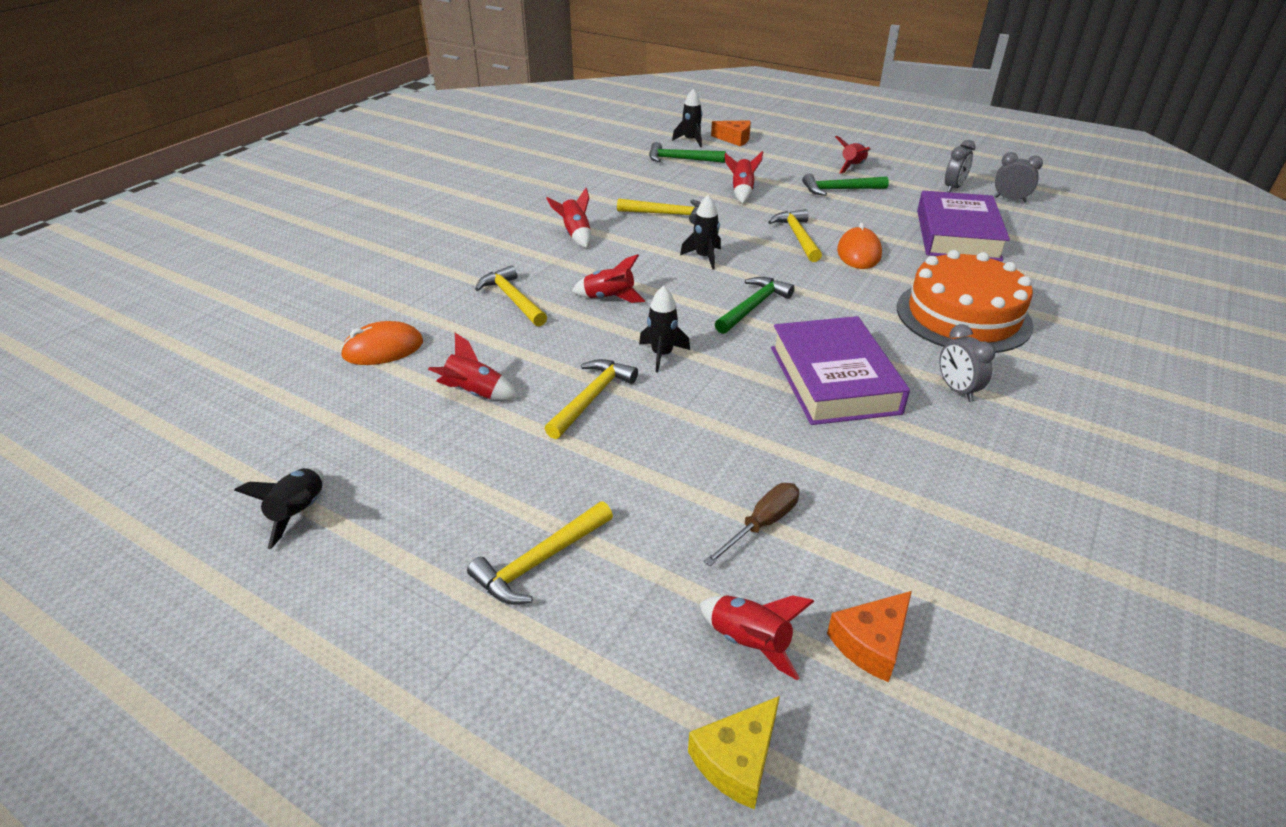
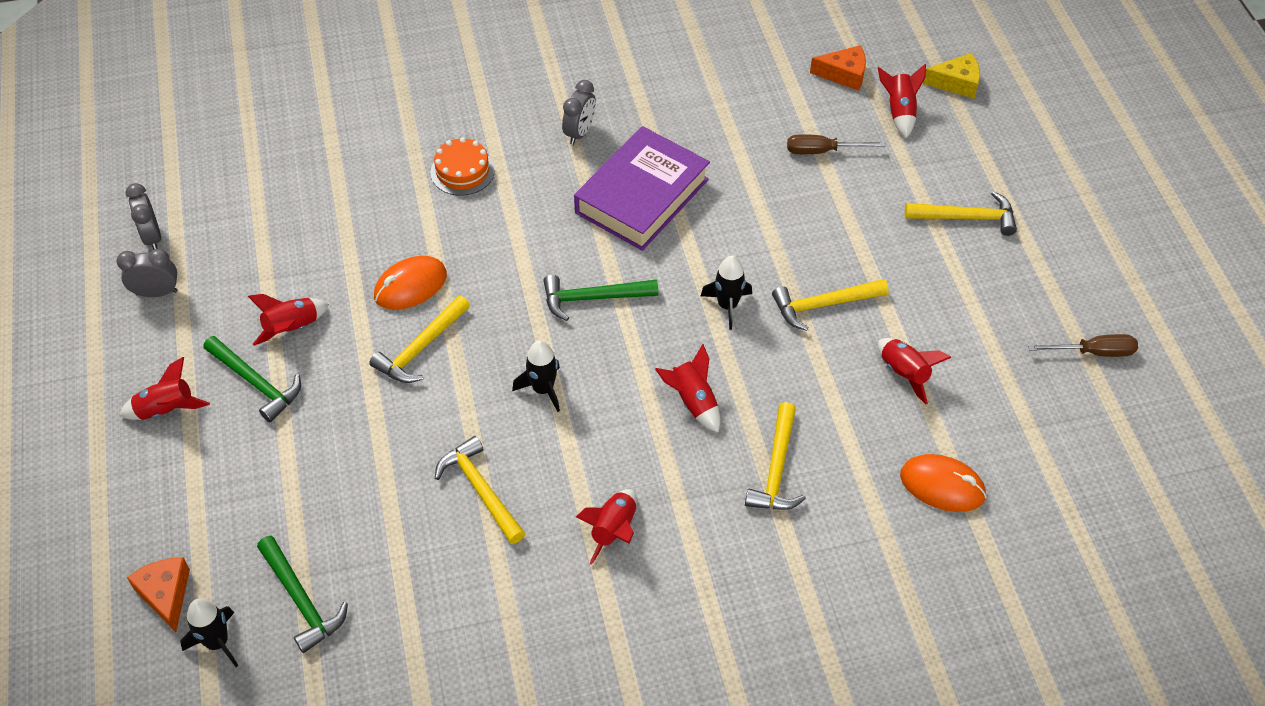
camera: 135 degrees left, 15 degrees up
black rocket [234,468,324,549] -> brown screwdriver [1028,334,1138,357]
red rocket [725,151,763,203] -> red rocket moved to [248,294,329,346]
orange cake [897,250,1034,353] -> orange cake [431,137,495,196], size x0.50
purple book [917,191,1010,261] -> none

